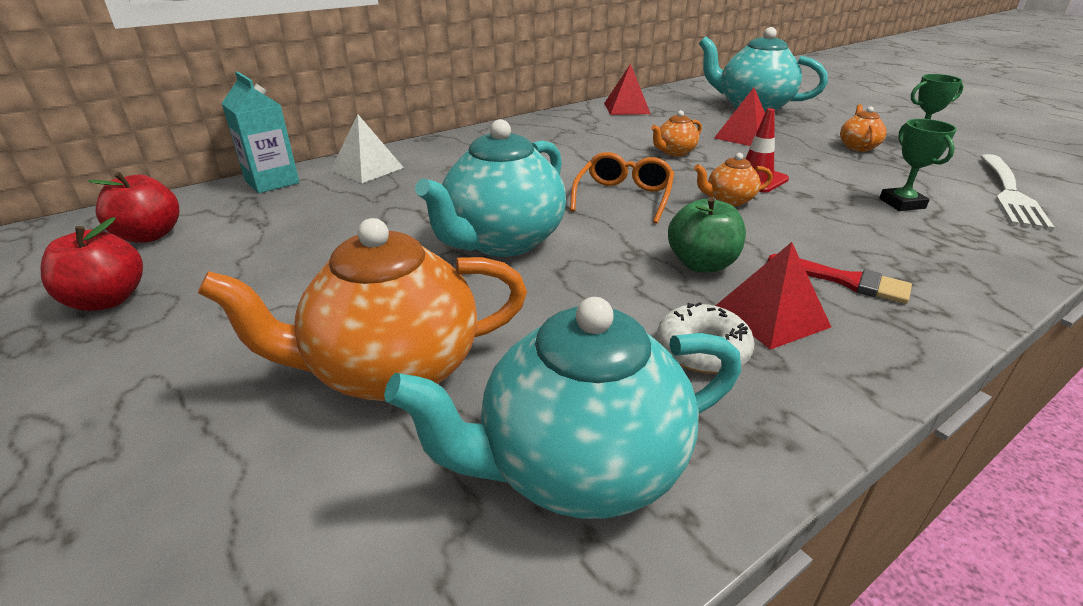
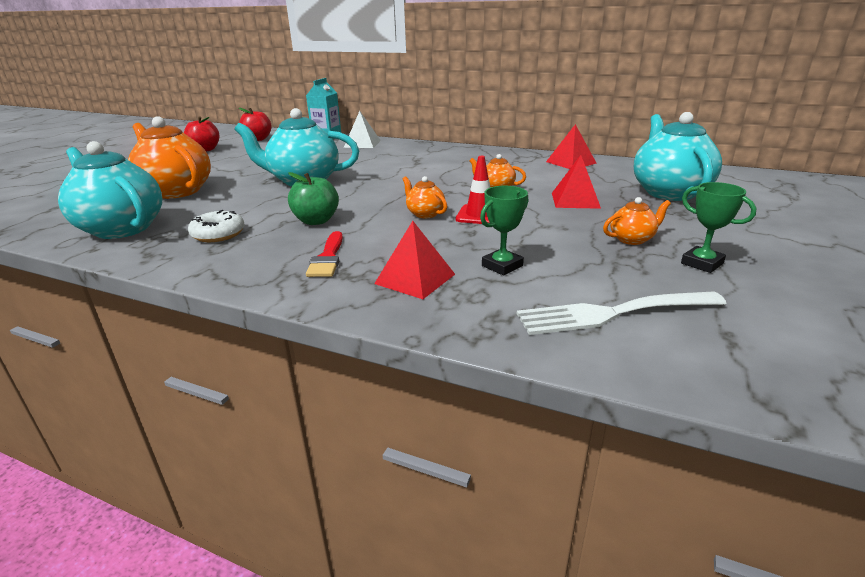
camera: 60 degrees right, 5 degrees down
orange glasses [570,152,674,224] -> none
red pyramid [715,242,831,350] -> red pyramid moved to [374,221,455,299]

